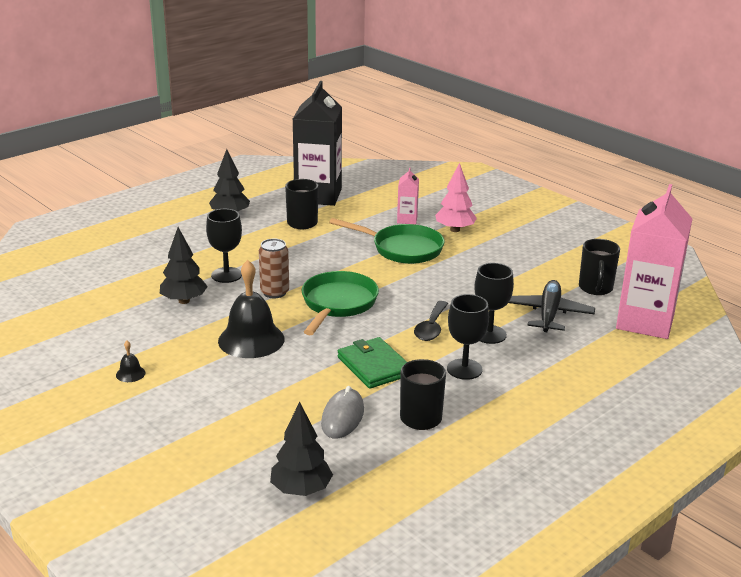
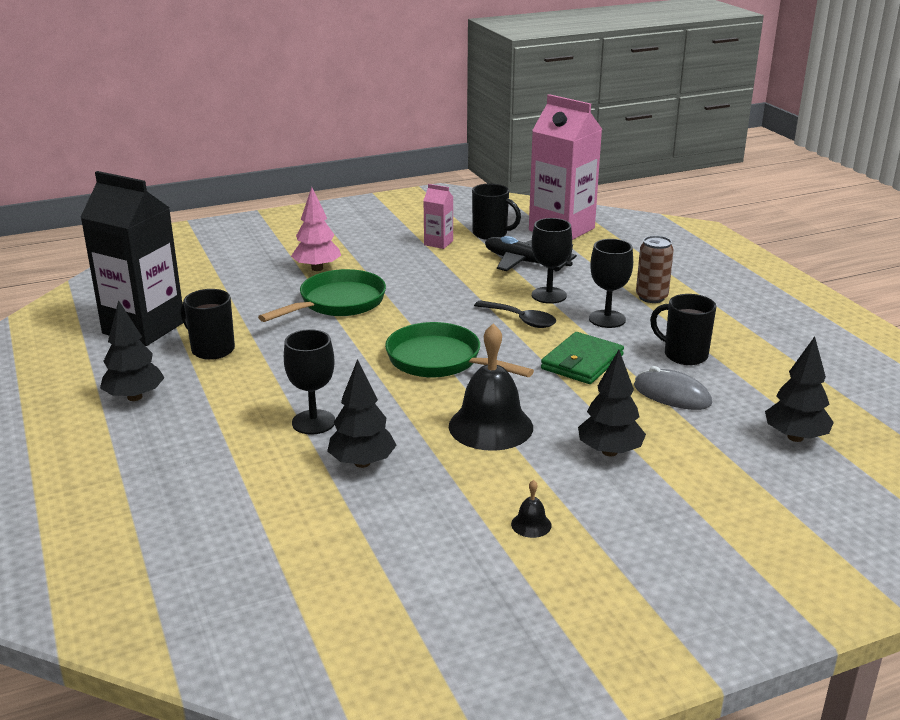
camera: 70 degrees left, 0 degrees up
brown can [259,239,289,298] -> brown can moved to [636,236,674,303]
green wallet [338,337,407,389] -> green wallet turned 45 degrees counterclockwise [541,332,624,384]
pink carton [397,167,419,225] -> pink carton moved to [423,184,453,249]
none -> black tree [578,350,646,456]

